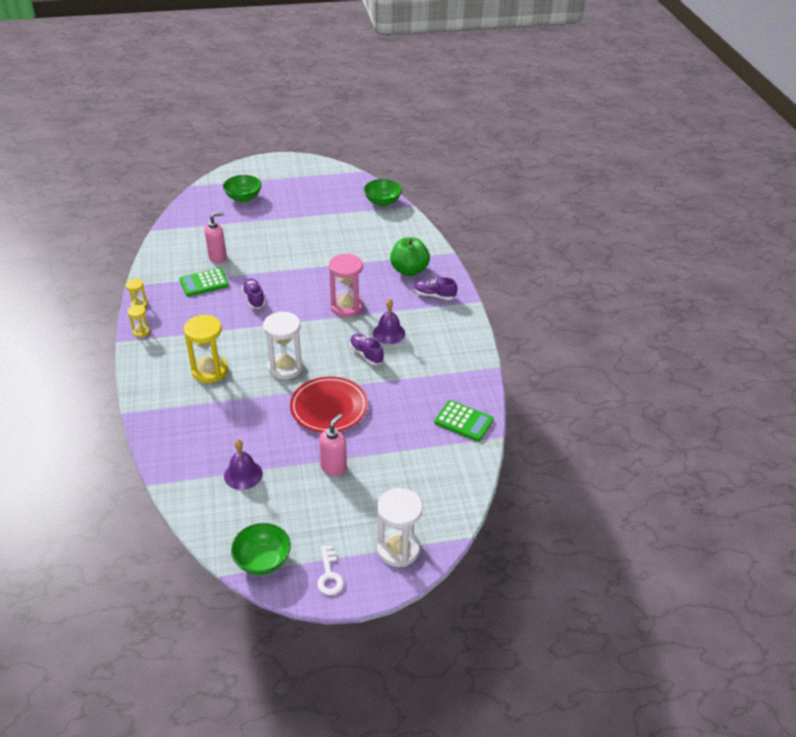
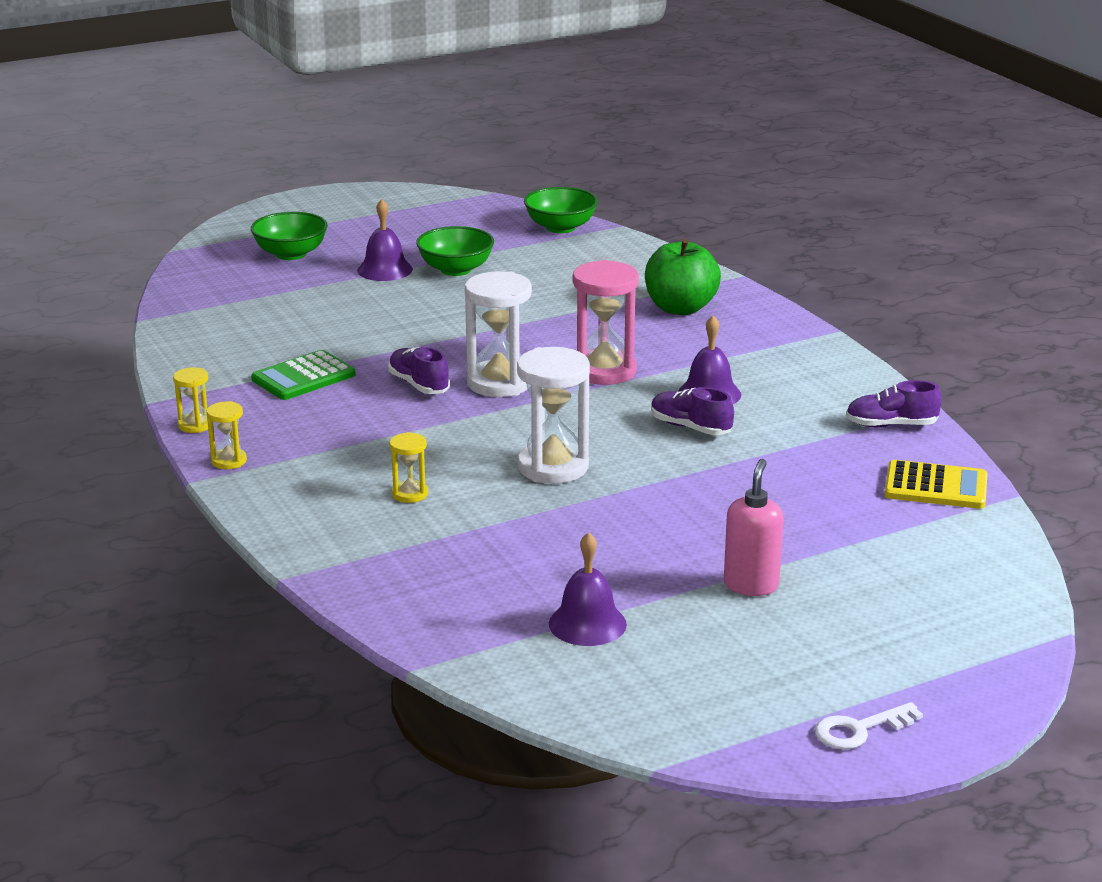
camera: 15 degrees left, 15 degrees down
yellow hourglass [184,315,228,383] -> yellow hourglass [389,432,428,503], size x0.50
pink soap dispenser [205,212,227,263] -> none
green bowl [231,523,291,575] -> green bowl moved to [416,226,494,276]
red plate [290,376,368,432] -> none
white key [317,545,344,595] -> white key turned 90 degrees clockwise [815,702,923,750]
white hourglass [377,488,423,567] -> white hourglass moved to [465,271,532,397]
purple shoe [414,277,457,300] -> purple shoe moved to [846,380,942,427]
green calculator [434,400,494,442] -> yellow calculator [884,460,987,509]
none -> purple bell [357,199,413,281]

